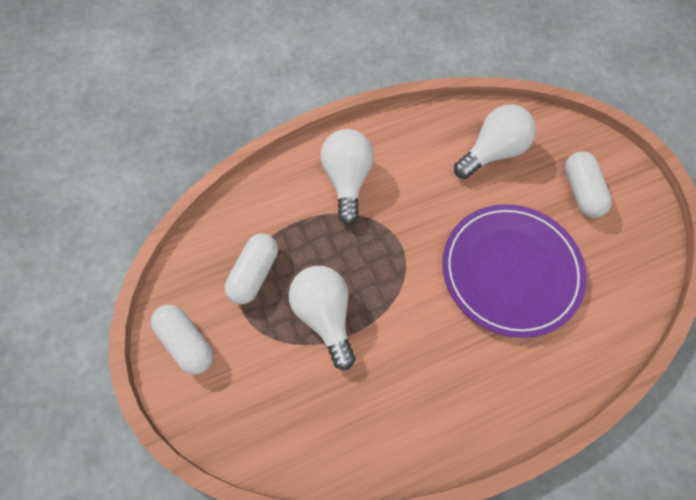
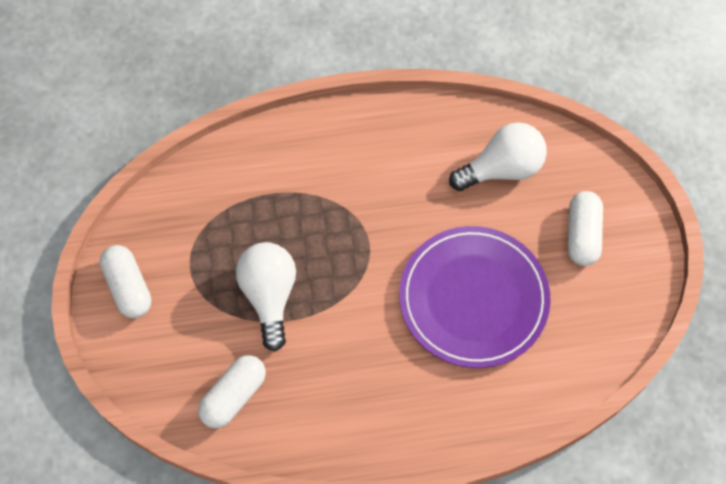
camera: 15 degrees right, 0 degrees up
white capsule [225,233,278,304] -> white capsule moved to [198,355,266,429]
white light bulb [320,129,374,225] -> none

